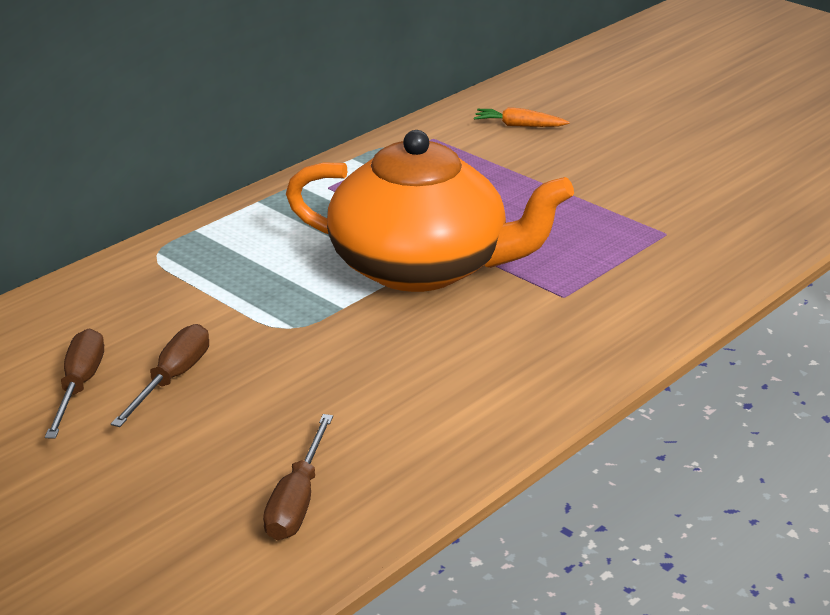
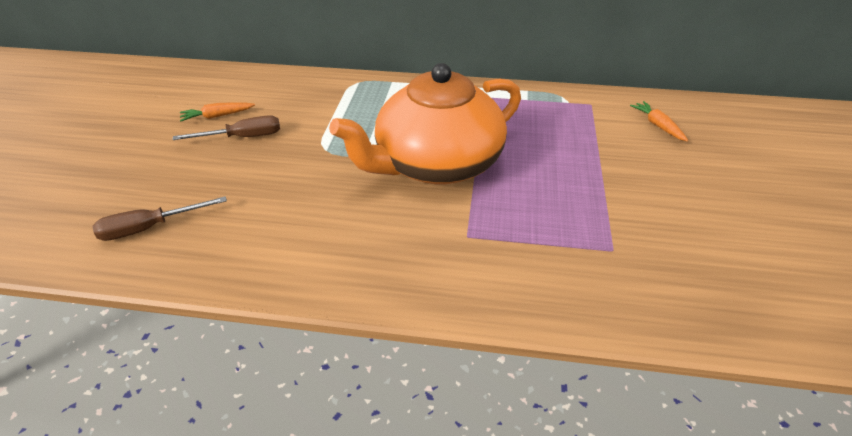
camera: 55 degrees right, 10 degrees up
brown screwdriver [45,328,104,439] -> orange carrot [180,102,255,121]
orange teapot [286,130,574,292] -> orange teapot turned 75 degrees clockwise [329,63,521,185]

